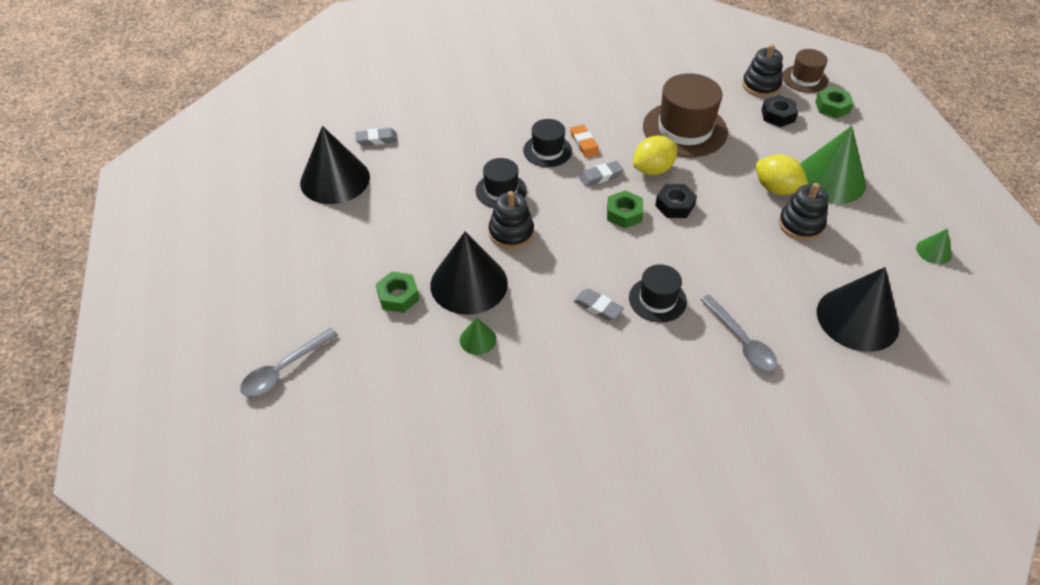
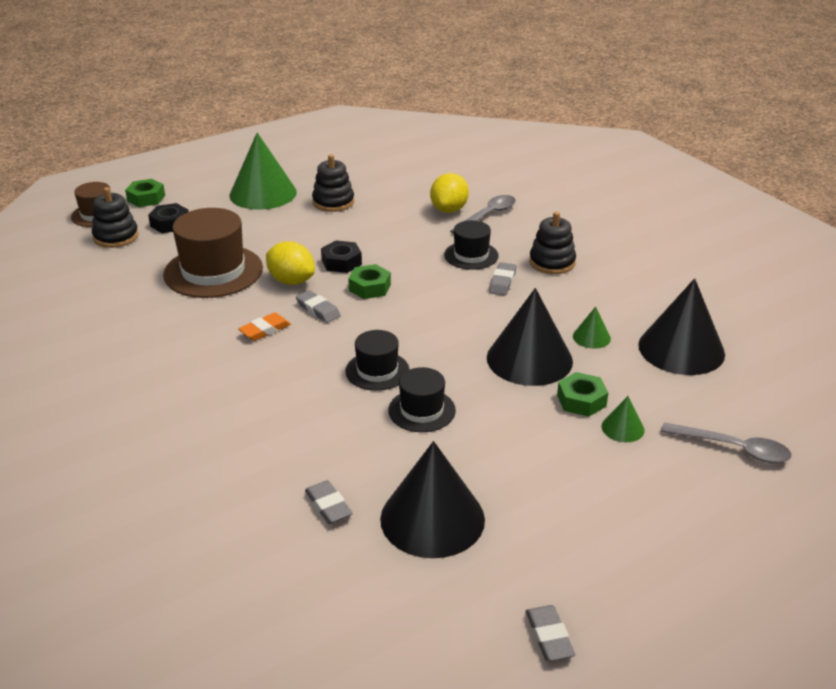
camera: 110 degrees left, 15 degrees down
black stacking toy [489,191,534,249] -> black stacking toy moved to [529,212,576,274]
black hat [523,119,572,167] -> black hat moved to [388,367,456,432]
yellow lemon [755,154,808,195] -> yellow lemon moved to [430,173,469,213]
black cone [817,267,900,352] -> black cone moved to [638,278,725,375]
green cone [916,229,952,264] -> green cone moved to [602,396,644,442]
none -> grey eraser [526,605,575,661]

